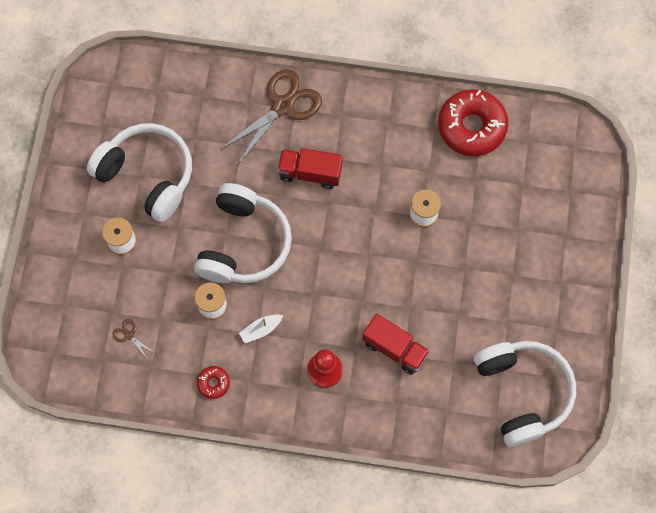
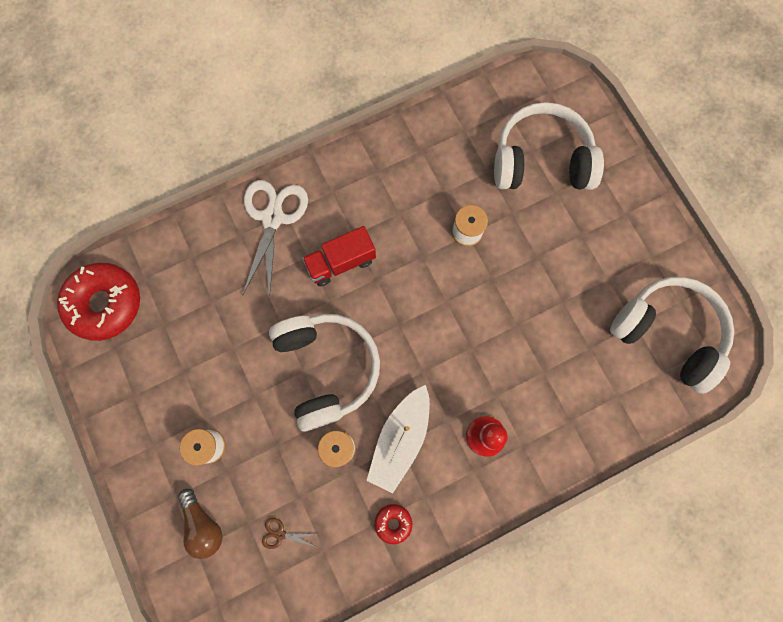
camera: 35 degrees left, 5 degrees up
white headphones [87,123,192,222] -> white headphones moved to [494,102,604,190]
brown scissors [221,69,322,164] -> white scissors [243,180,308,300]
white boat [239,314,283,343] -> white boat [366,385,430,493], size x2.03
red truck [362,314,430,375] -> none
red donut [438,89,508,156] -> red donut moved to [57,263,140,341]
none -> brown light bulb [178,489,223,559]

